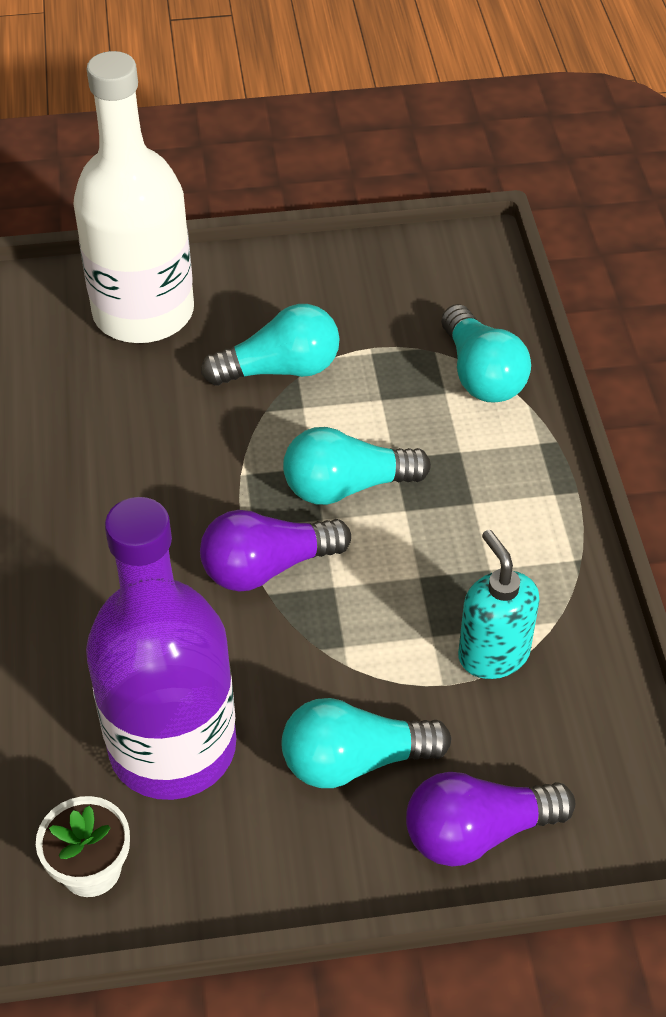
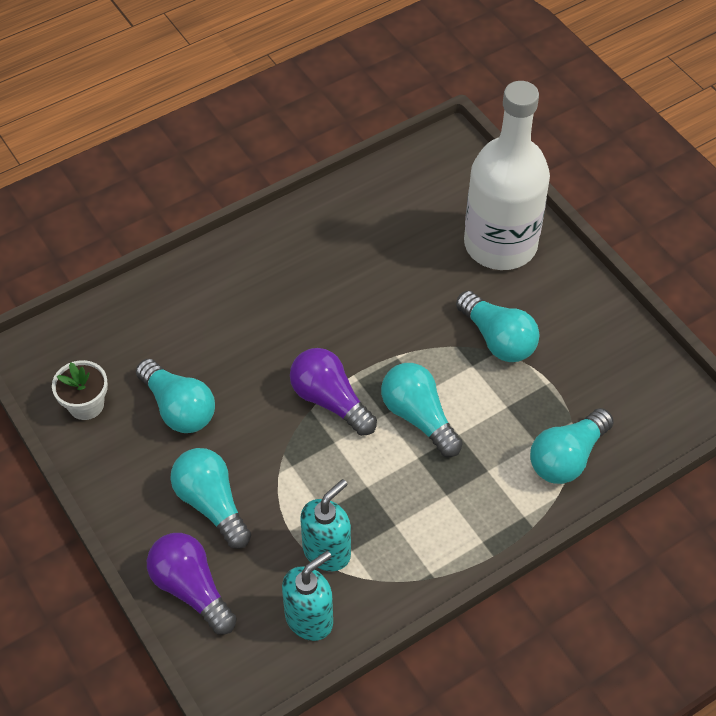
camera: 65 degrees right, 5 degrees up
purple bottle [86,497,236,800] -> turquoise light bulb [136,359,215,433]
none -> turquoise soap dispenser [282,551,333,641]

